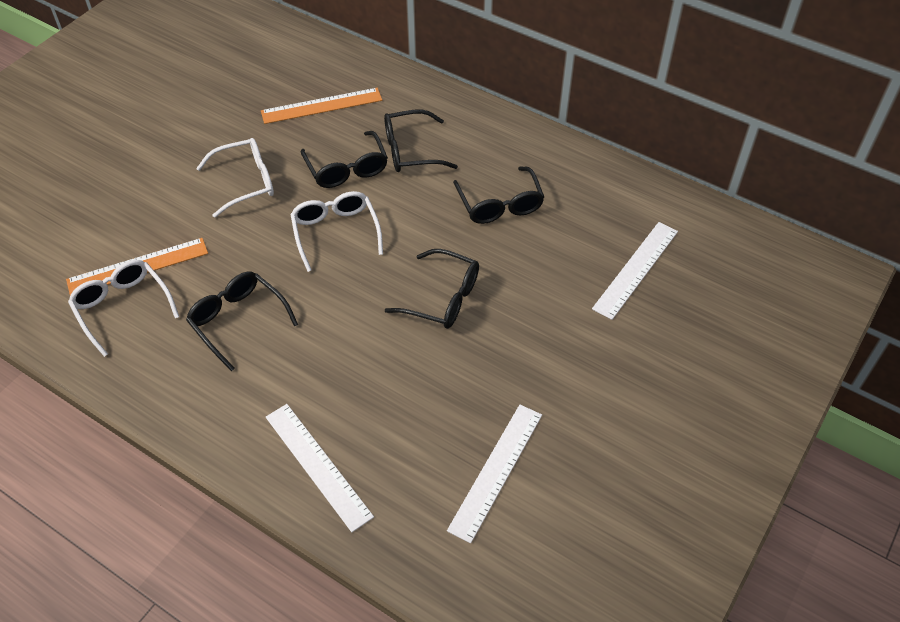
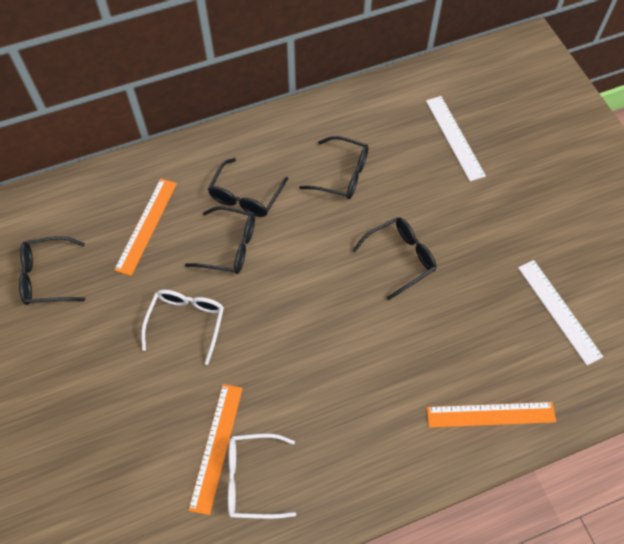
camera: 55 degrees left, 10 degrees up
black glasses [186,271,298,371] -> black glasses moved to [19,236,86,305]
white ruler [266,404,374,532] -> orange ruler [427,402,556,428]
white glasses [290,191,383,272] -> none

